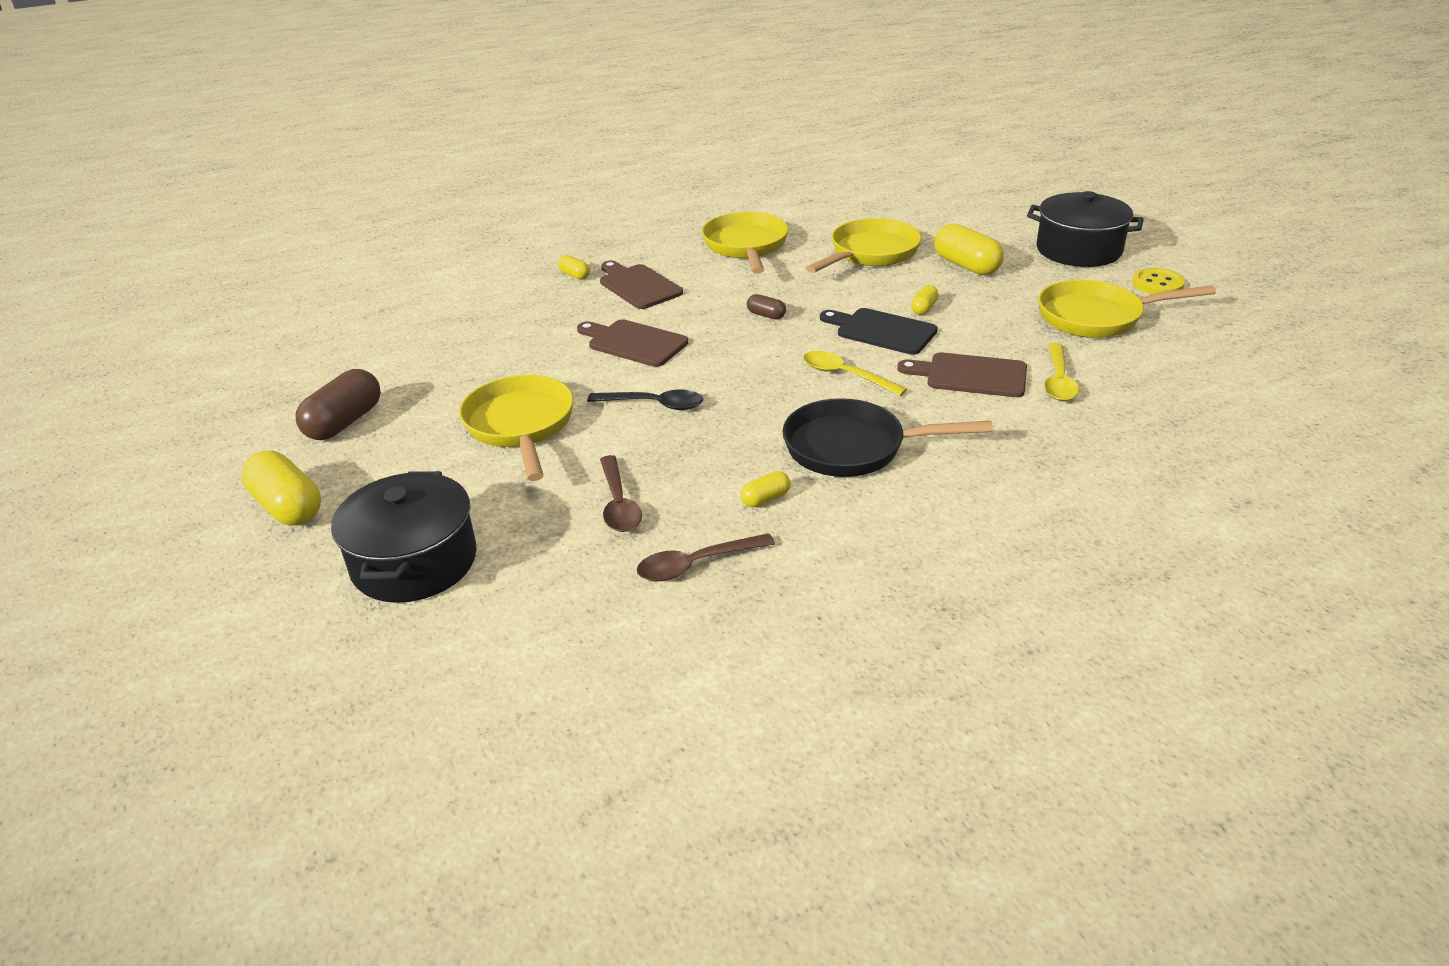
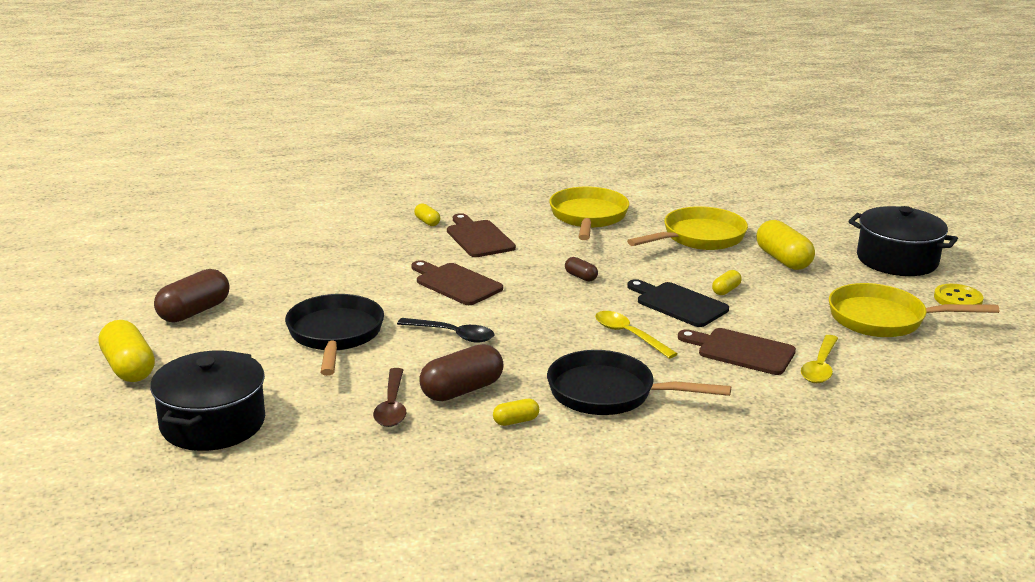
camera: 10 degrees right, 10 degrees down
yellow pan [459,375,574,481] -> black pan [285,294,384,376]
brown spoon [637,533,775,582] -> none
none -> brown capsule [419,344,504,401]

